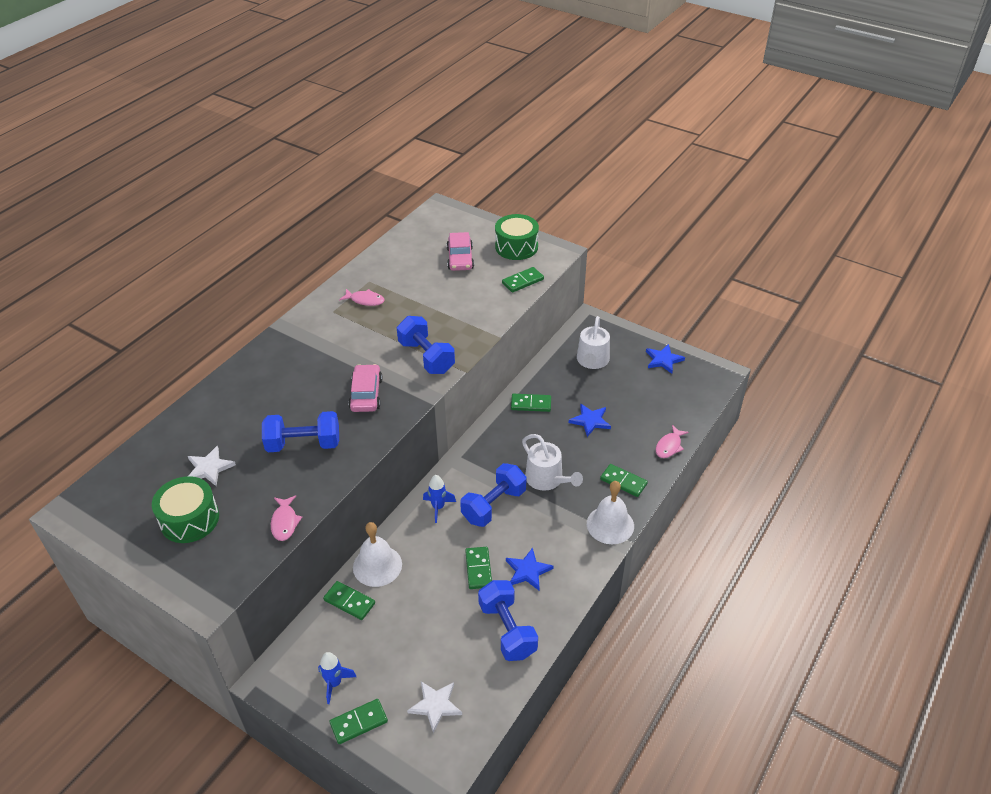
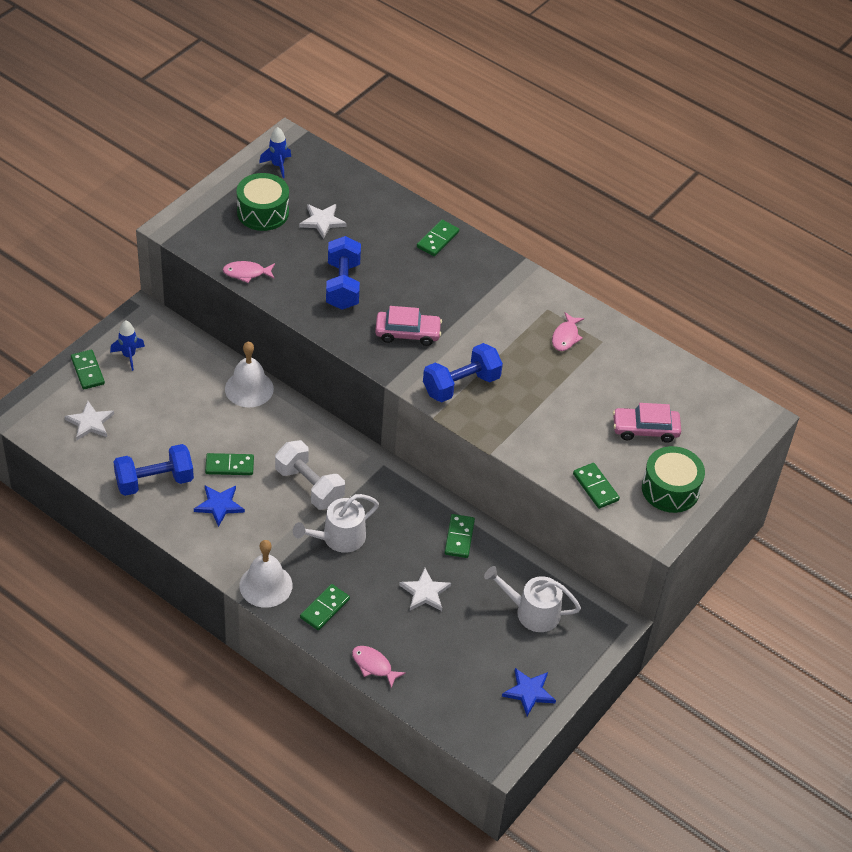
camera: 90 degrees right, 5 degrees up
green domino [323,581,375,620] -> green domino moved to [417,220,459,256]
blue rocket [423,475,456,523] -> blue rocket moved to [259,127,291,178]
blue dumbbell [460,463,526,527] -> white dumbbell [275,440,345,510]
blue star [569,404,611,437] -> white star [399,568,451,611]

